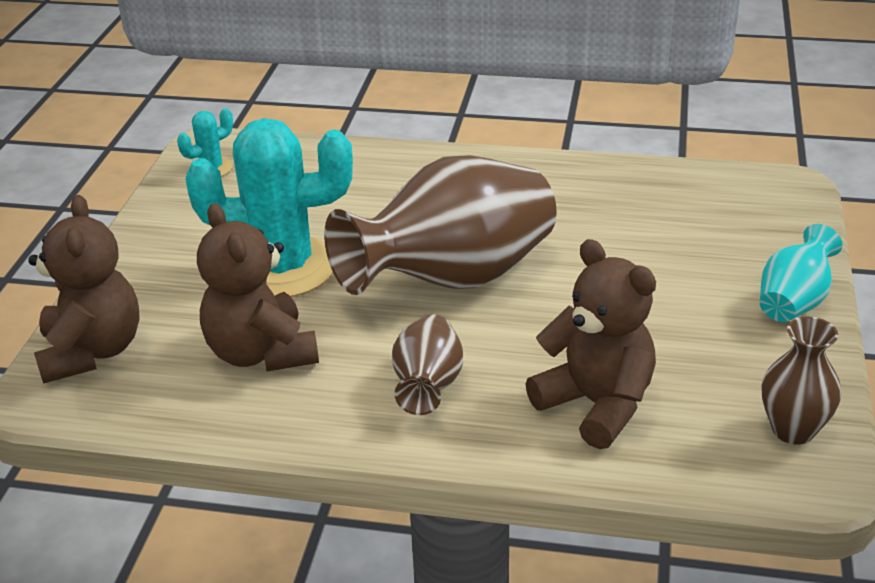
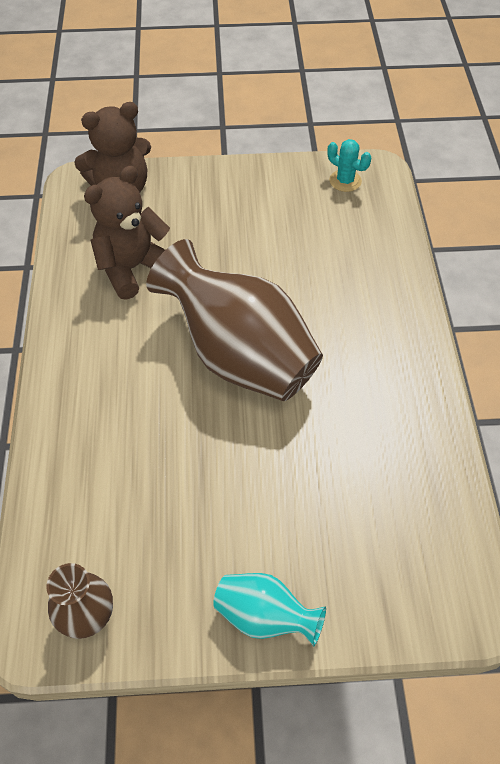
camera: 75 degrees right, 20 degrees up
turquoise cactus [185,118,353,297] -> none
brown vase [392,314,463,415] -> none
brown teddy bear [525,239,656,449] -> none

